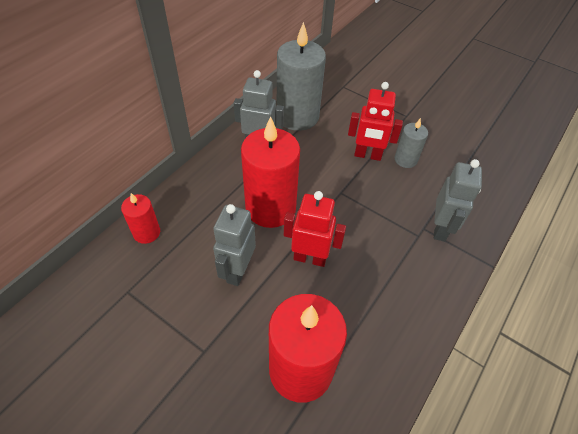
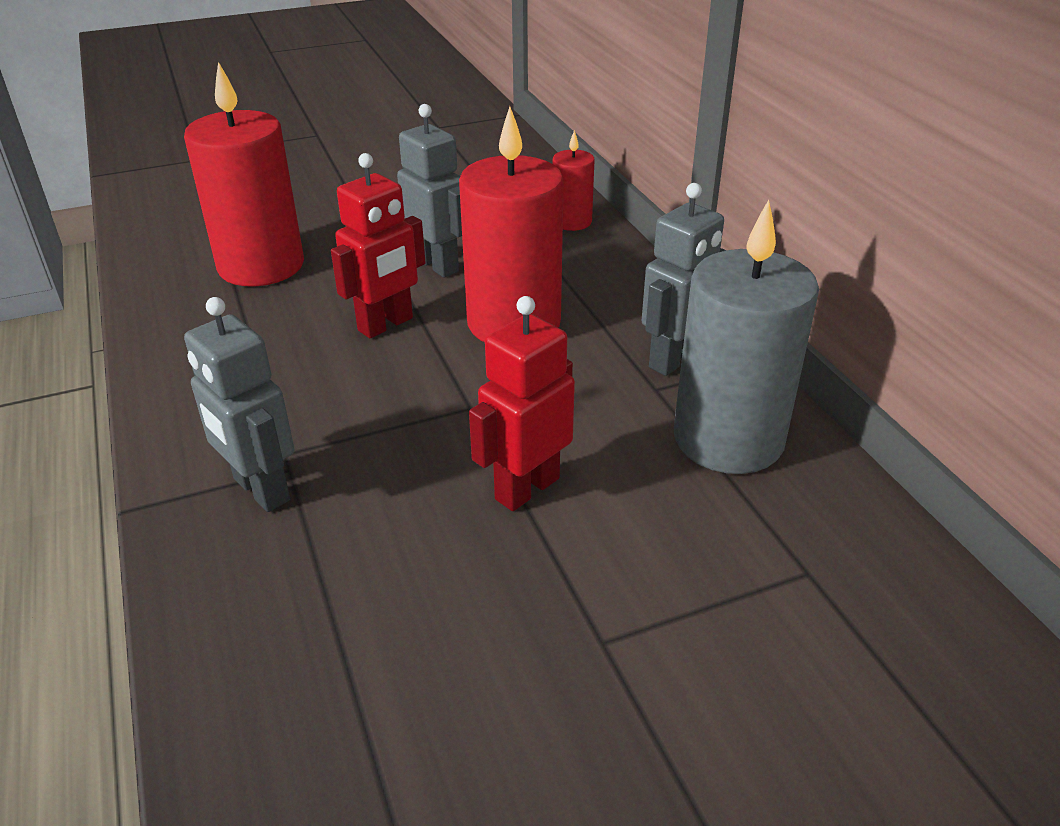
camera: 125 degrees right, 15 degrees down
grey candle [394,118,428,168] -> none

